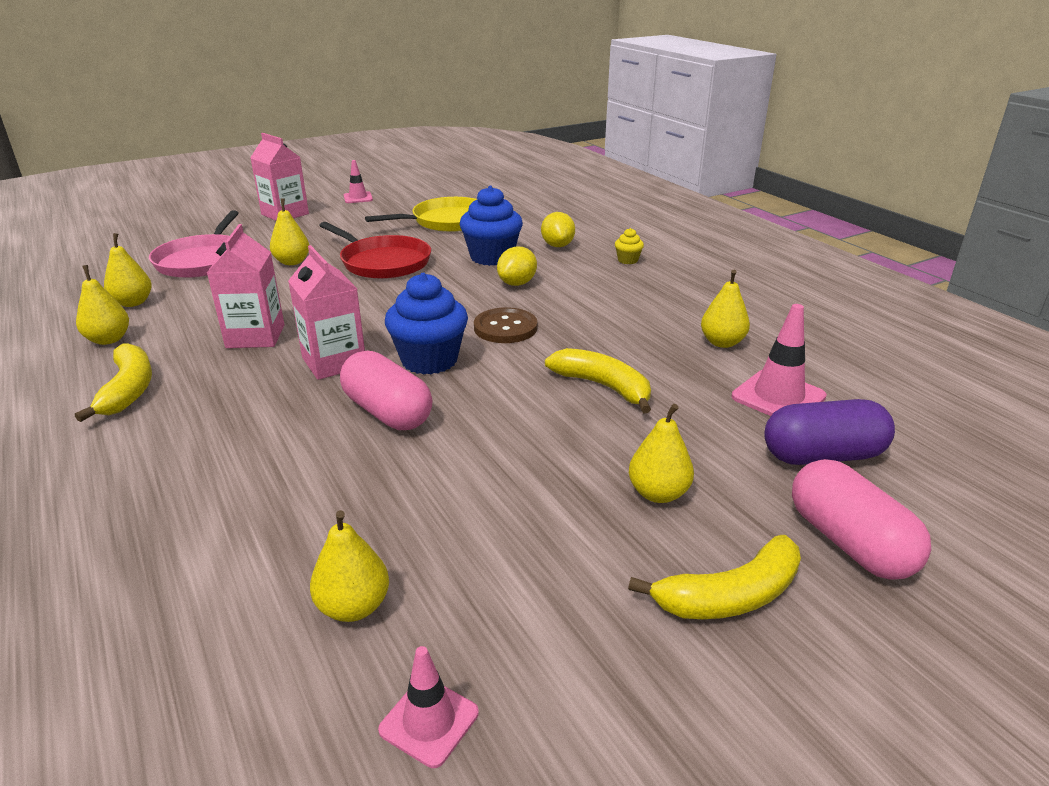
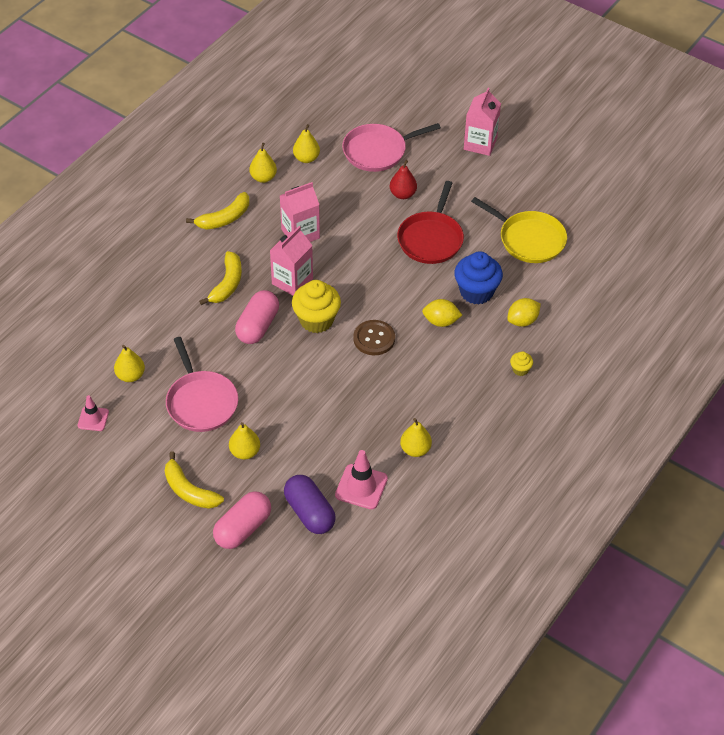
camera: 65 degrees right, 20 degrees up
yellow pear [270,198,309,265] -> red pear [390,160,417,199]
pink traffic cone [344,160,373,203] -> none
blue cupcake [385,273,468,375] -> yellow cupcake [292,280,341,333]
yellow banana [545,348,651,413] -> yellow banana moved to [199,251,242,305]
none -> pink pan [166,337,238,432]

